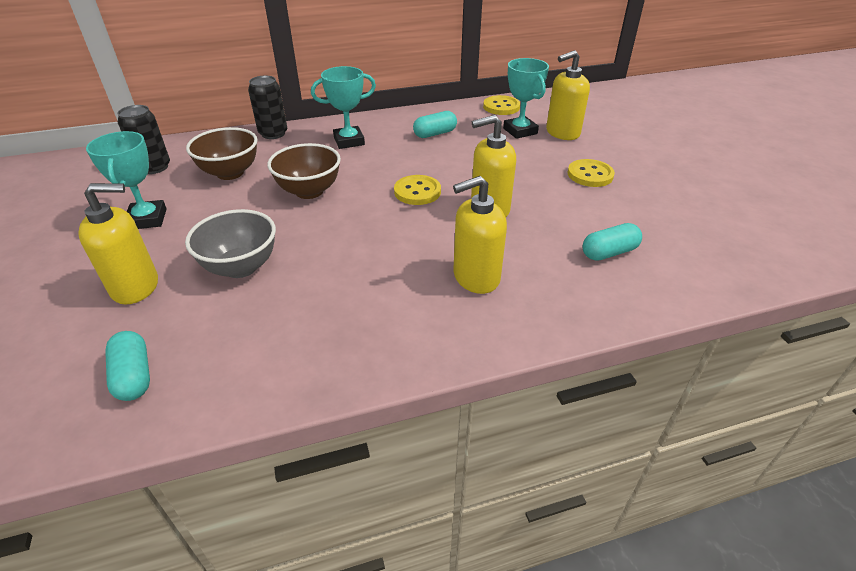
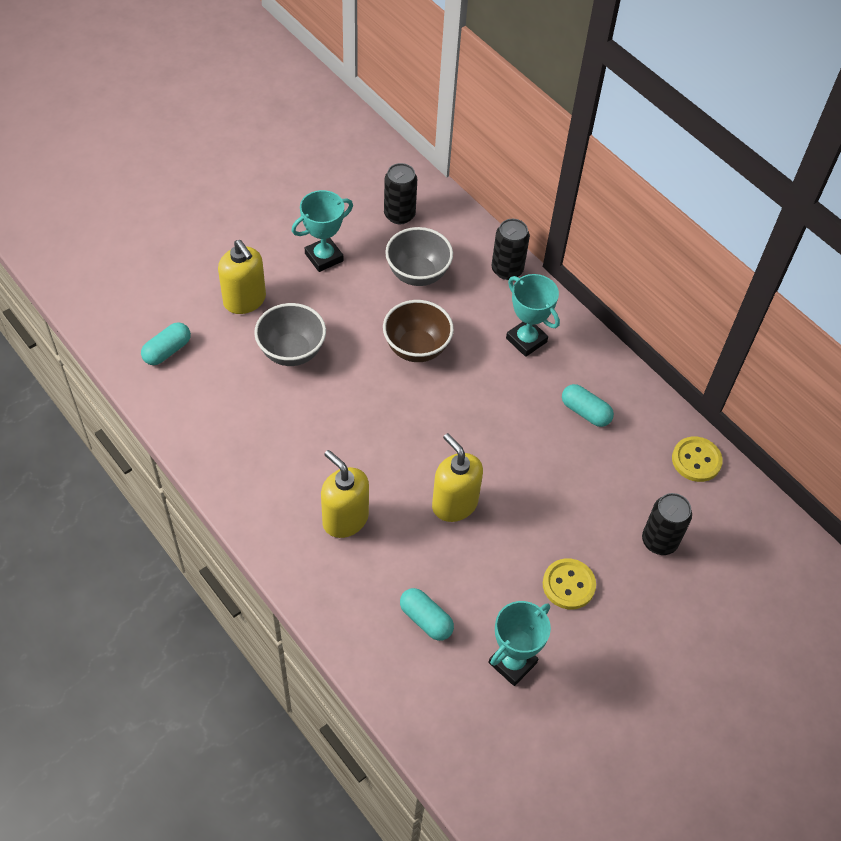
camera: 65 degrees right, 15 degrees up
brown bowl [186,127,258,180] -> grey bowl [385,227,453,286]
yellow button [394,175,441,205] -> none
turquoise trophy [503,58,549,139] -> turquoise trophy moved to [488,601,551,686]
yellow soap dispenser [546,50,590,140] -> black can [642,493,692,555]

